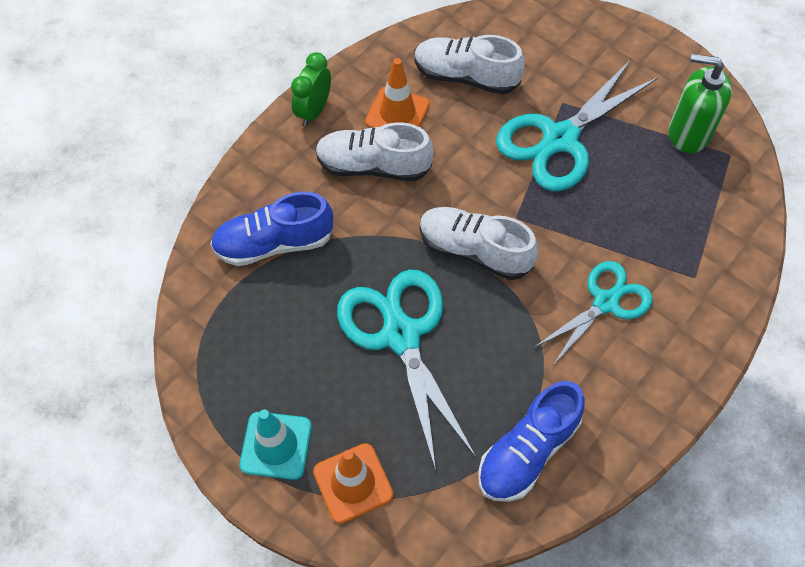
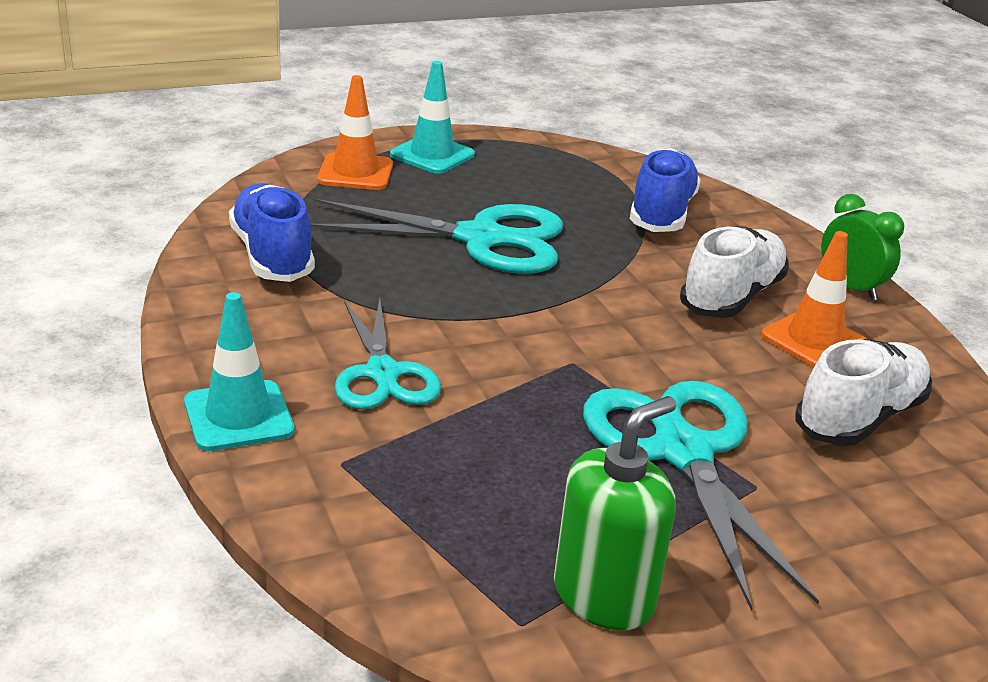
camera: 115 degrees right, 30 degrees down
white shoe [419,207,539,280] -> none
none -> turquoise traffic cone [184,292,294,451]

